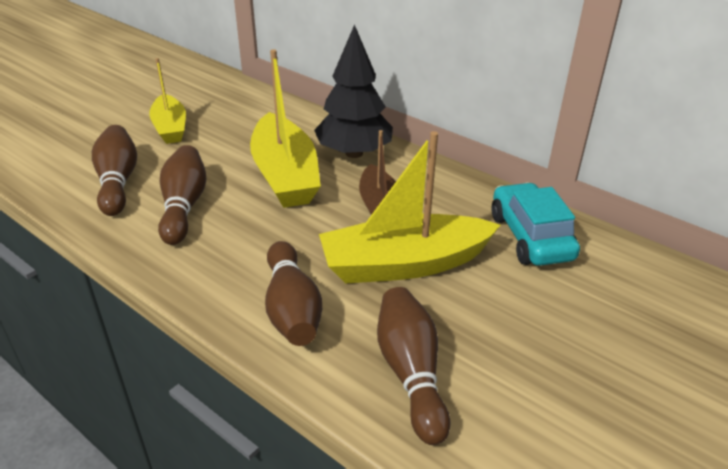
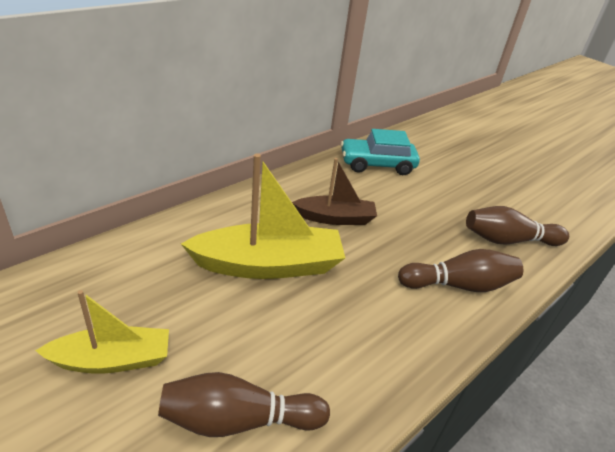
camera: 85 degrees left, 0 degrees up
brown bowling pin [158,145,206,245] -> none
black tree [314,24,393,158] -> none
yellow boat [319,131,500,284] -> none

